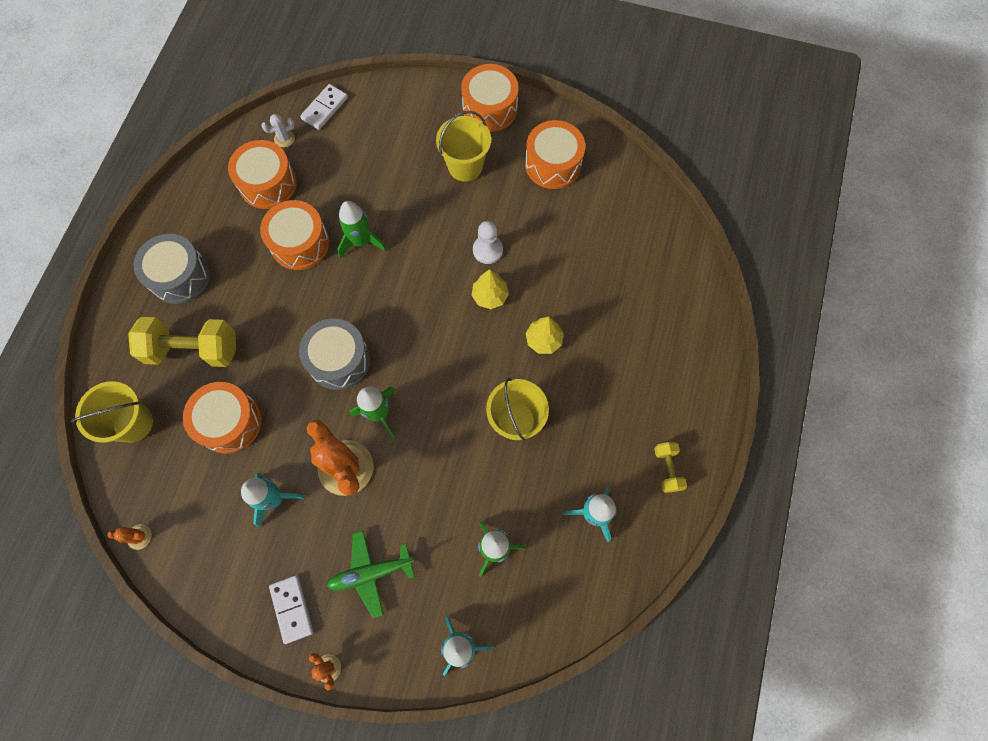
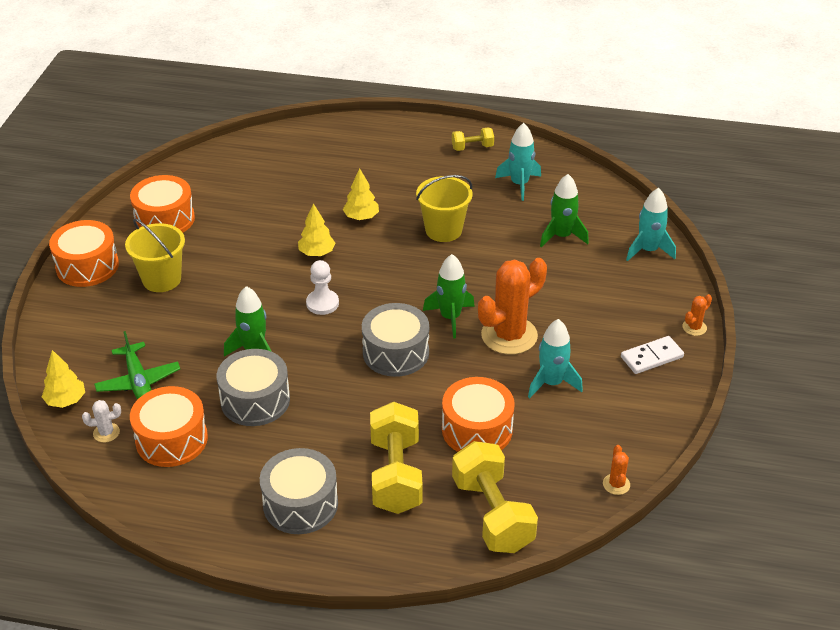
camera: 95 degrees left, 30 degrees down
yellow bucket [71,381,153,443] -> yellow dumbbell [452,441,538,553]
orange drum [260,200,329,270] -> grey drum [217,349,290,426]
white cactus [261,114,295,147] -> white cactus turned 75 degrees counterclockwise [82,400,121,443]
white domino [300,84,348,130] -> yellow tree [42,350,85,408]
green plane [327,530,415,618] -> green plane moved to [94,331,180,400]
white pawn [473,221,503,264] -> white pawn moved to [306,260,339,315]

